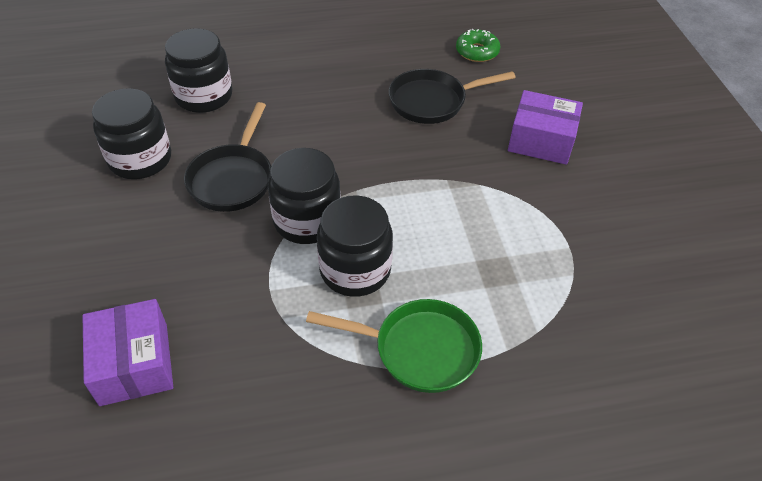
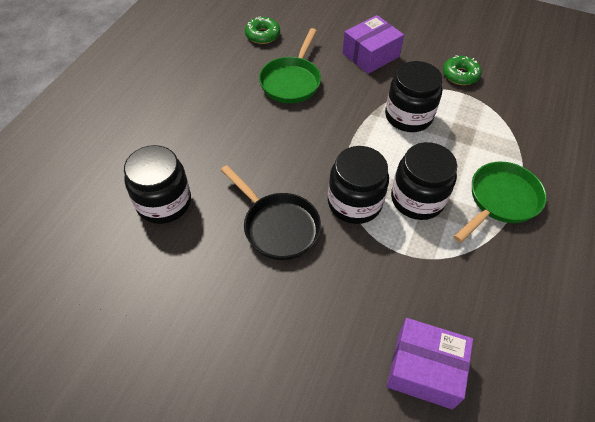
camera: 55 degrees left, 5 degrees up
black jar [92,88,171,179] -> black jar moved to [385,61,443,132]
black pan [389,69,516,124] -> green pan [259,28,321,103]
none -> green donut [443,55,482,85]

